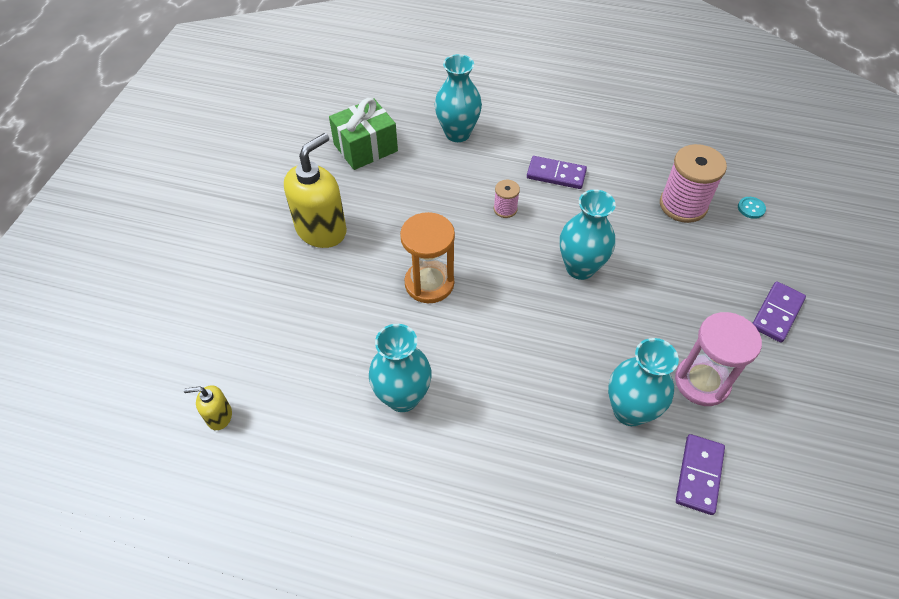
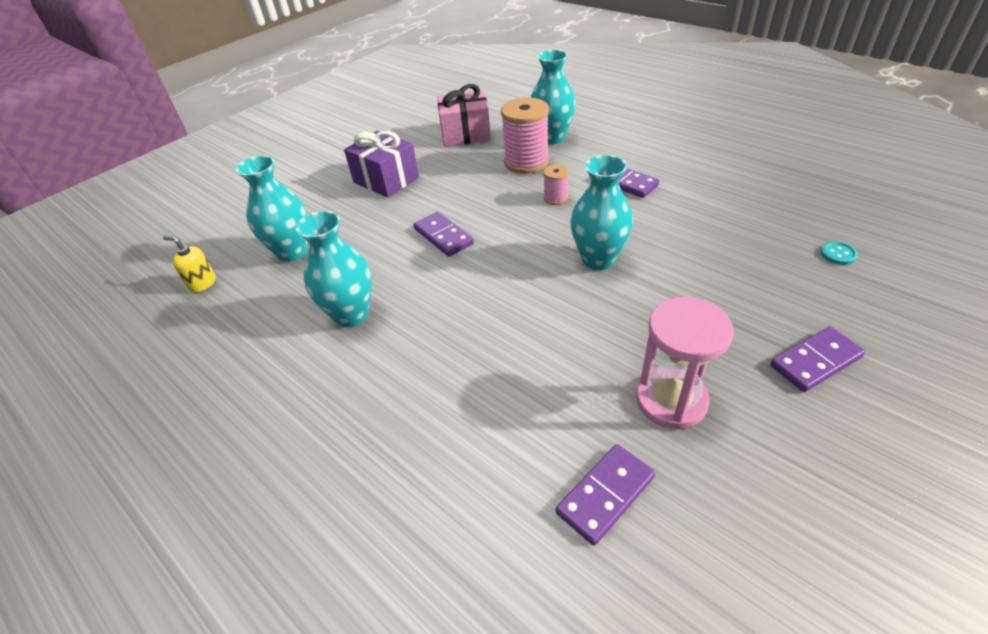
camera: 30 degrees right, 10 degrees down
yellow soap dispenser [284,133,347,248] -> purple gift [344,131,419,198]
green gift [329,98,398,170] -> pink gift [437,84,491,147]
orange hourglass [400,212,455,303] -> purple domino [414,212,474,257]
turquoise vase [608,338,679,426] -> turquoise vase moved to [236,155,307,262]
pink spool [660,144,727,223] -> pink spool moved to [501,97,549,174]

